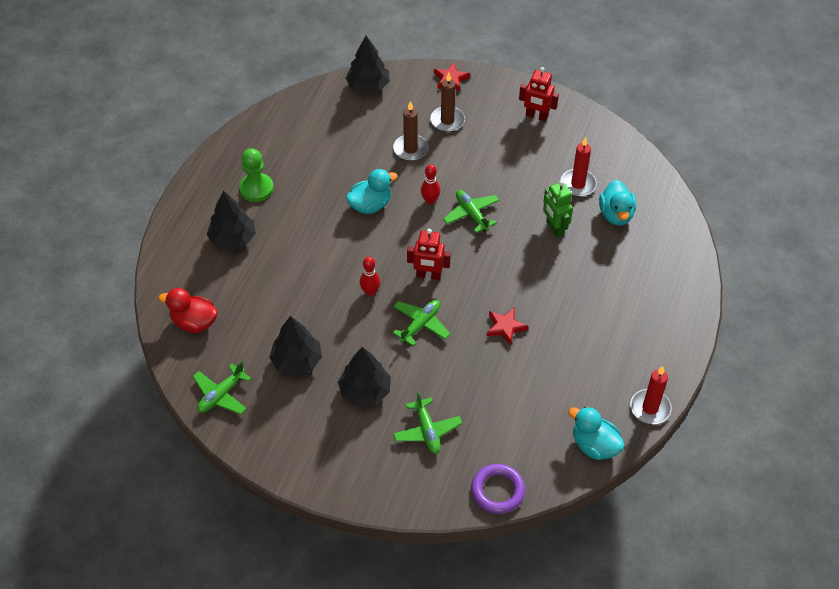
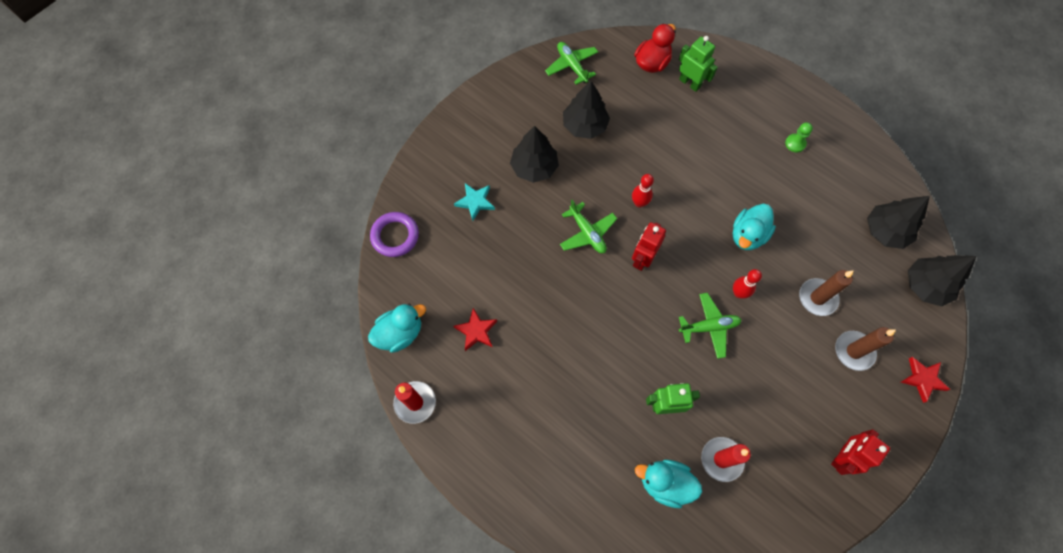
camera: 110 degrees right, 15 degrees up
black tree [207,190,256,250] -> black tree moved to [867,196,930,249]
green pawn [239,148,274,202] -> green pawn [785,122,813,153], size x0.59
turquoise duck [346,169,398,214] -> turquoise duck turned 45 degrees clockwise [733,204,776,250]
green plane [393,391,462,454] -> turquoise star [454,183,495,221]
red star [486,307,528,345] -> red star moved to [453,308,497,351]
none -> green robot [679,36,718,92]

